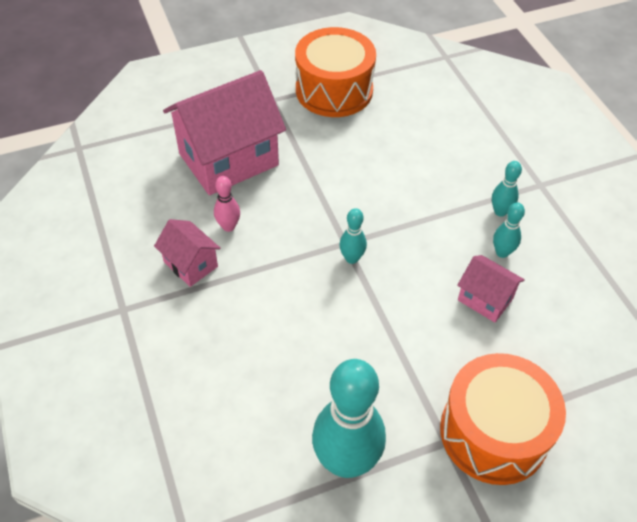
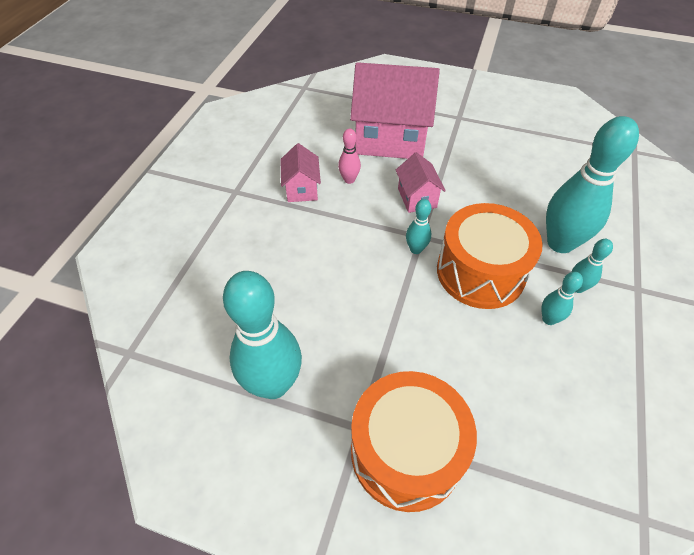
camera: 40 degrees right, 0 degrees up
orange drum [295,27,376,117] -> orange drum moved to [437,203,543,309]
pink house [457,255,525,322] -> pink house moved to [396,152,446,213]
none -> turquoise bowling pin [546,116,639,253]

